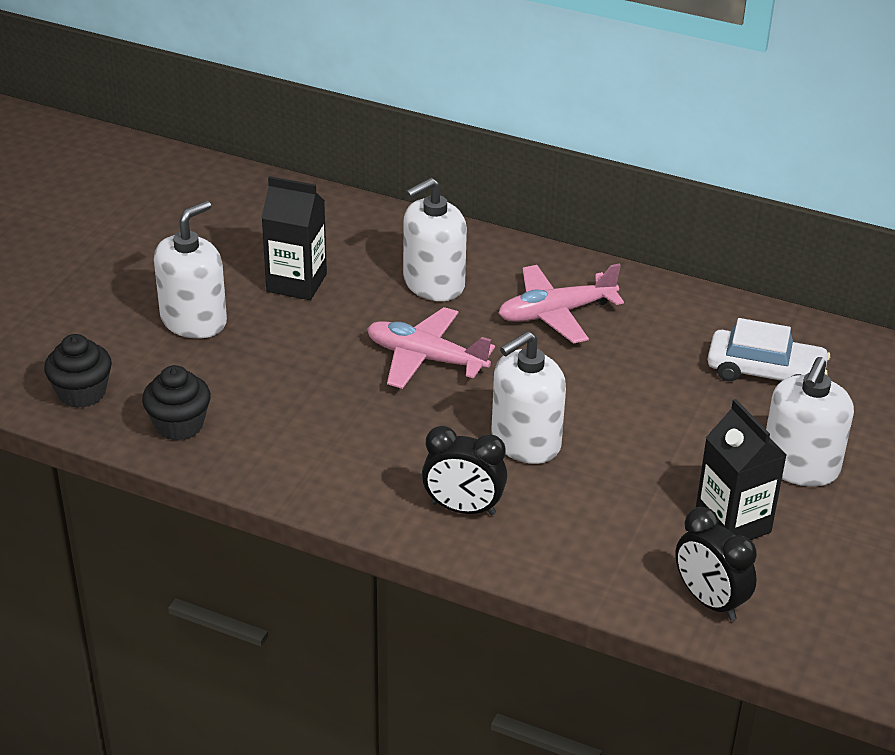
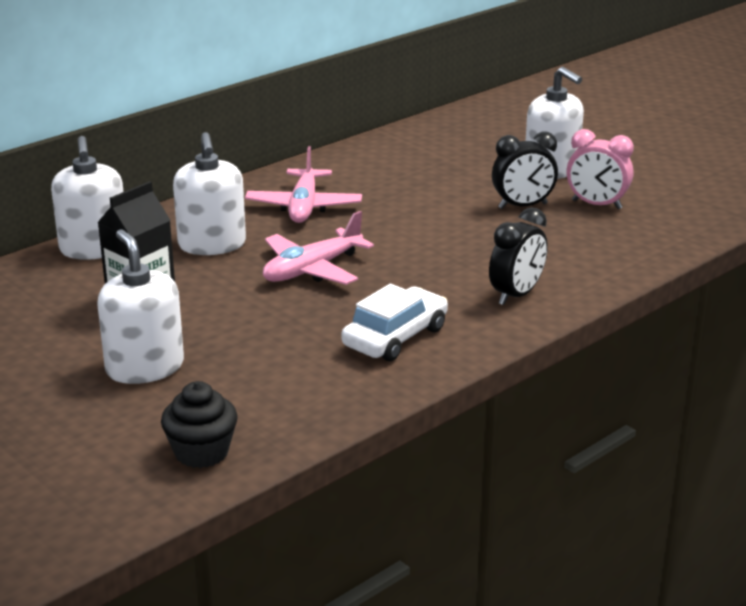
camera: 65 degrees left, 10 degrees down
black cupcake [142,365,211,441] -> none
white soap dispenser [492,331,566,464] -> white soap dispenser moved to [51,136,123,260]
black clock [675,507,757,621] -> black clock moved to [492,132,558,209]
black carton [696,399,786,540] -> pink clock [567,129,634,209]
white car [708,318,830,381] -> white car moved to [341,284,448,361]

